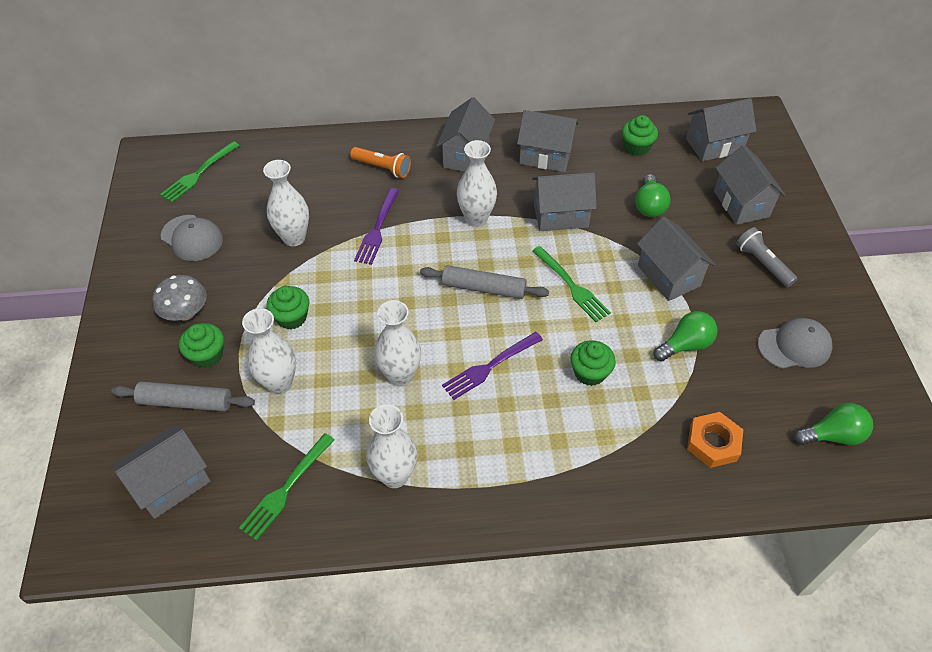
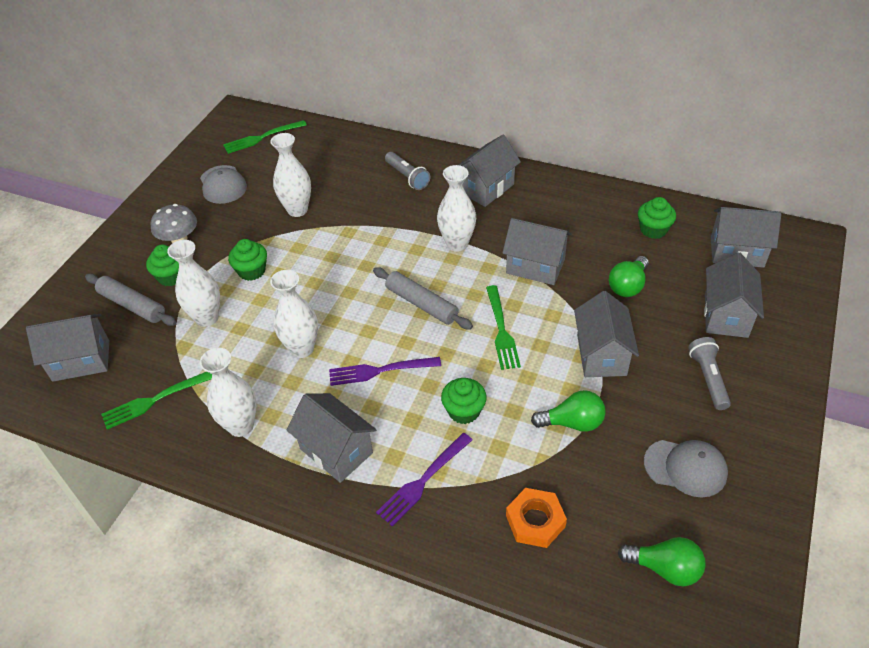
camera: 30 degrees right, 5 degrees down
orange flashlight [350,147,411,178] -> grey flashlight [385,152,430,190]
purple fork [354,188,399,265] -> purple fork moved to [376,433,472,527]
grey house [517,110,578,172] -> grey house moved to [287,393,376,483]

